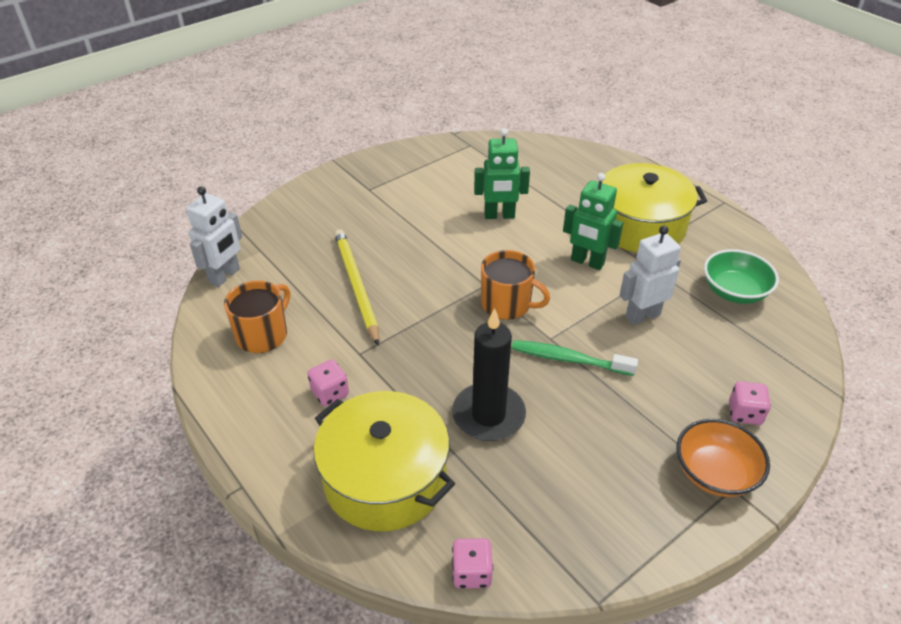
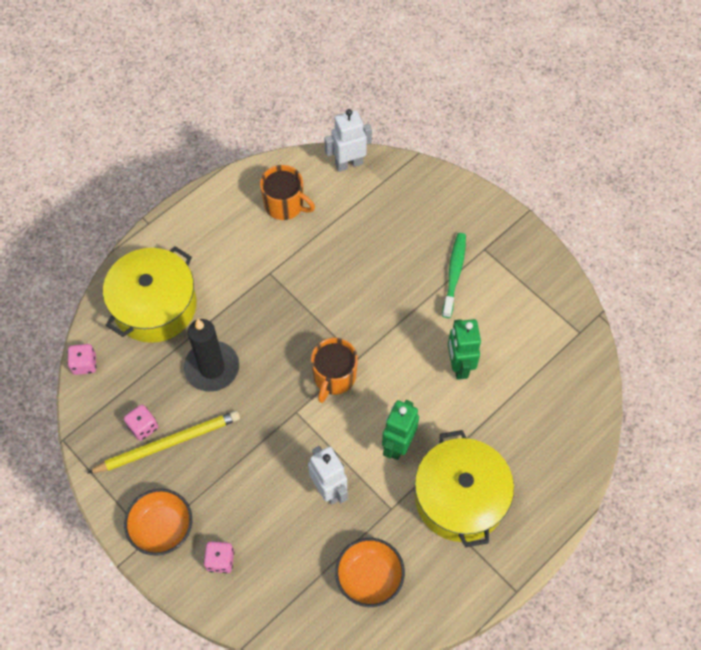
camera: 85 degrees right, 20 degrees up
white robot [186,186,242,287] -> white robot turned 135 degrees clockwise [324,109,372,172]
pink dice [307,359,349,406] -> pink dice moved to [124,405,158,441]
yellow pencil [334,229,379,346] -> yellow pencil moved to [87,411,240,474]
green toothbrush [512,340,638,376] -> green toothbrush moved to [442,233,466,318]
green bowl [704,249,779,304] -> orange bowl [335,538,405,607]

